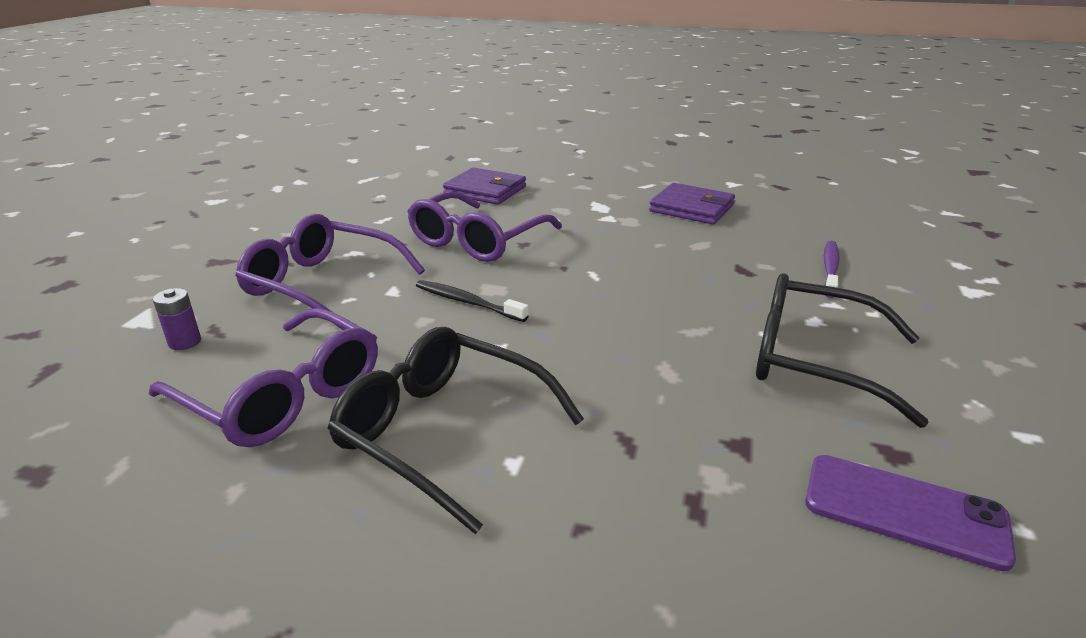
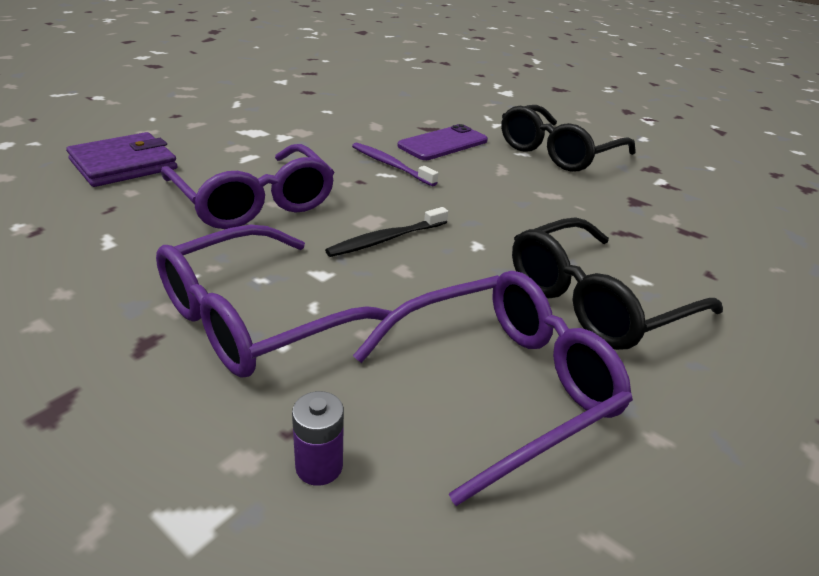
camera: 70 degrees left, 5 degrees up
purple wallet [649,183,735,225] -> none
purple phone [805,455,1016,572] -> purple phone moved to [397,124,488,160]
purple toothbrush [824,241,840,298] -> purple toothbrush moved to [352,142,439,186]

